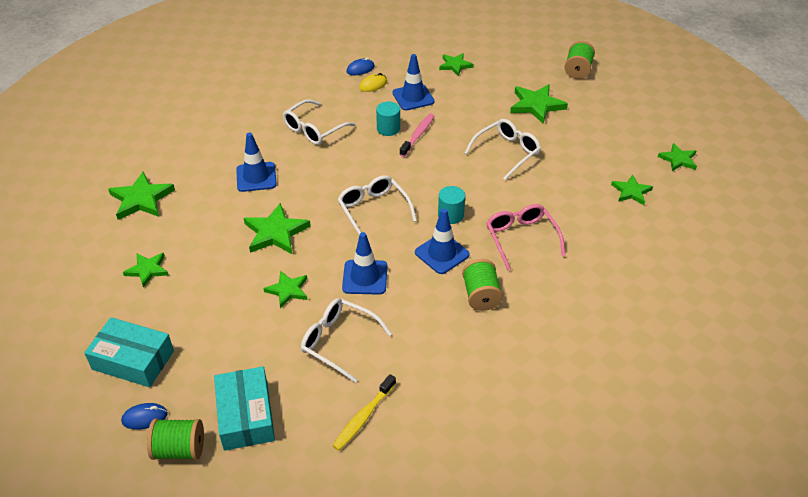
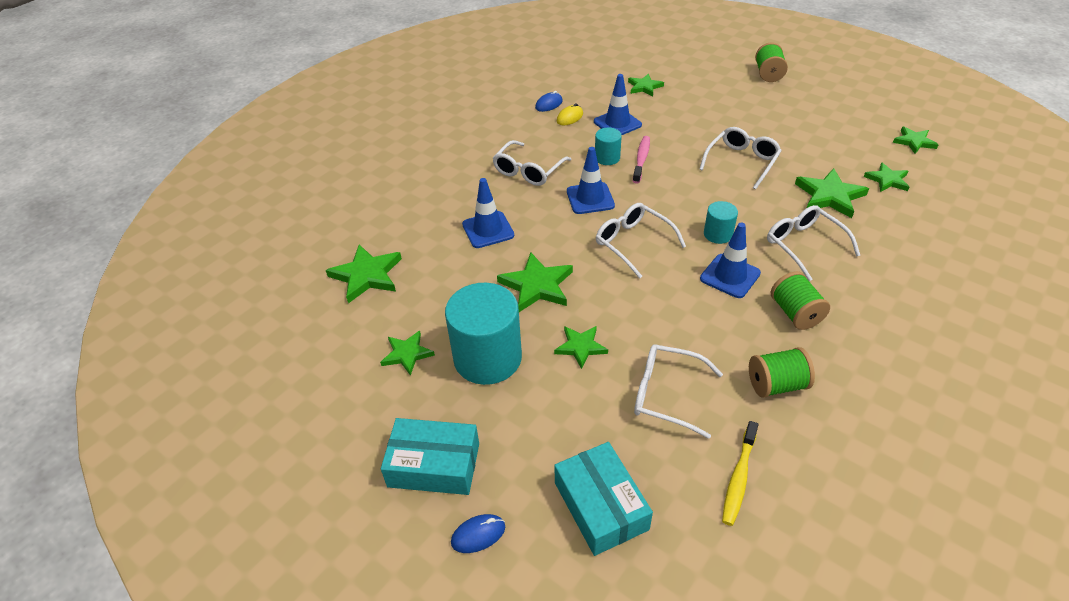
camera: 10 degrees left, 0 degrees up
green spool [147,419,204,460] -> green spool moved to [749,347,815,398]
blue traffic cone [342,232,387,295] -> blue traffic cone moved to [567,147,615,214]
pink glasses [486,204,565,270] -> white glasses [767,205,860,281]
green star [510,84,568,124] -> green star moved to [795,168,869,218]
none -> turquoise cylinder [445,283,522,385]

